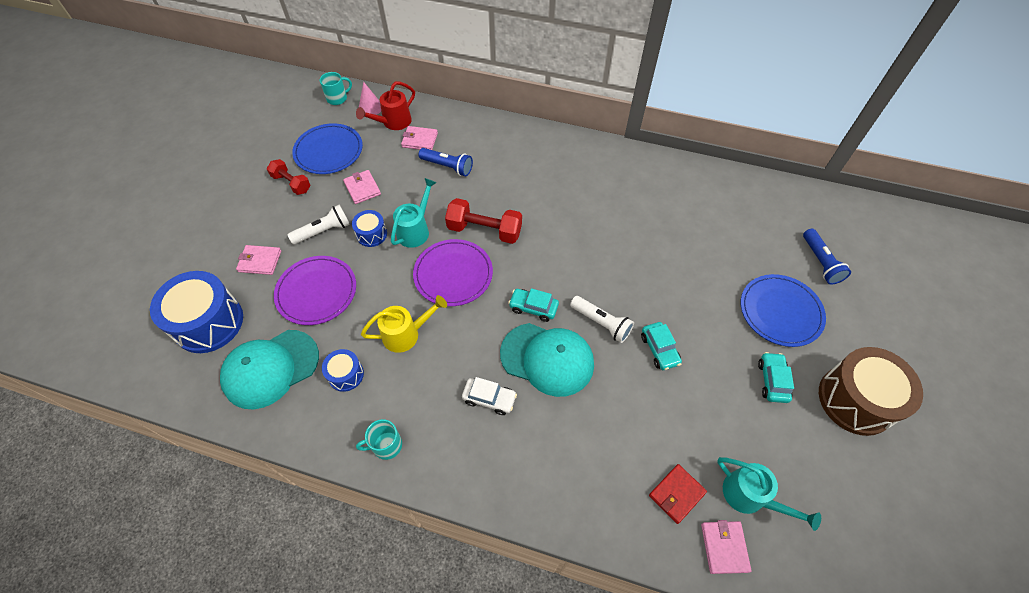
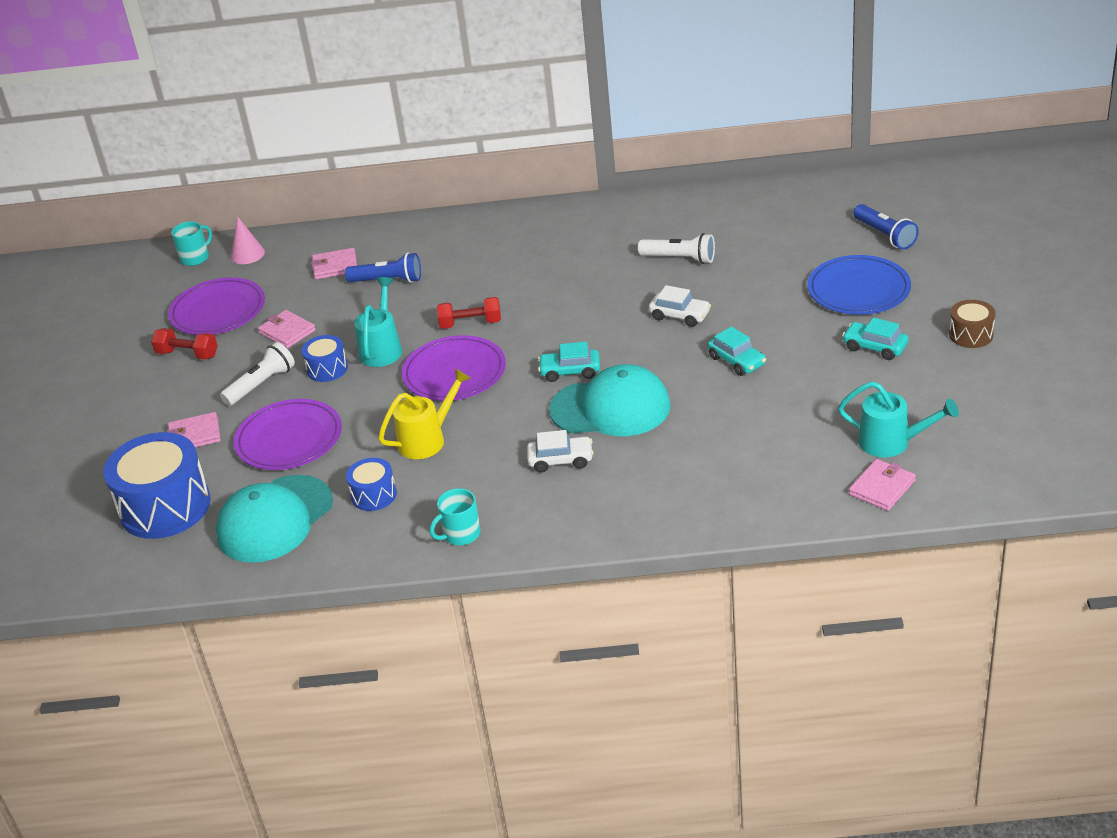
camera: 15 degrees left, 20 degrees down
blue plate [292,123,363,174] -> purple plate [168,277,265,335]
red watering can [356,81,415,130] -> none
red dumbbell [445,198,522,244] -> red dumbbell [437,297,501,329], size x0.65
white flashlight [570,296,634,343] -> white flashlight moved to [638,233,715,264]
red wallet [649,464,707,524] -> none
pink wallet [701,520,751,574] -> pink wallet turned 60 degrees clockwise [849,459,916,511]
turquoise car [758,352,794,403] -> turquoise car turned 45 degrees counterclockwise [842,318,909,360]
brown drum [819,347,923,436] -> brown drum [949,300,996,348], size x0.50
none -> white car [649,285,711,327]

